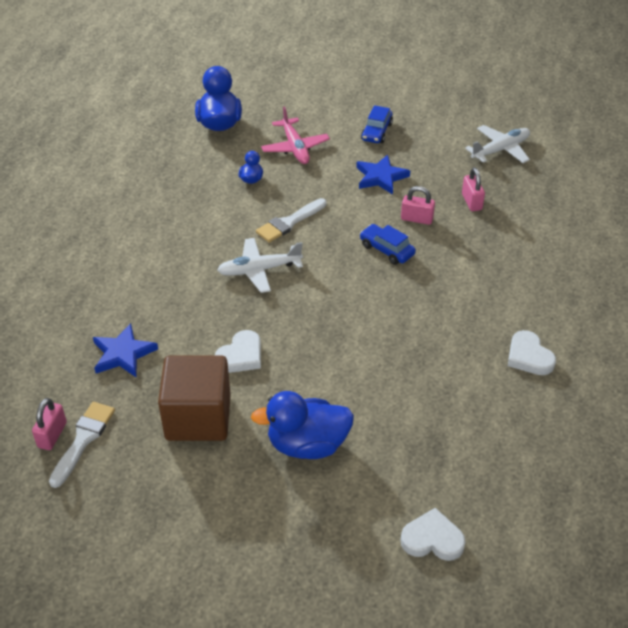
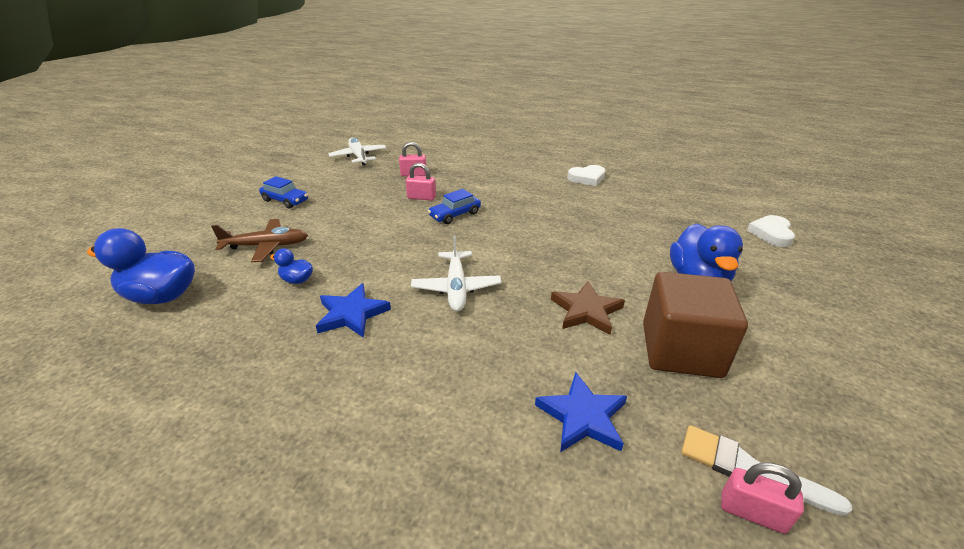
camera: 80 degrees left, 10 degrees down
white heart [215,330,261,373] -> brown star [551,281,625,335]
white brush [256,198,326,243] -> none
pink plane [261,106,330,164] -> brown plane [211,219,308,262]
blue star [356,155,410,195] -> blue star moved to [316,283,391,338]
pink padlock [401,186,435,225] -> pink padlock turned 75 degrees clockwise [406,163,436,201]

